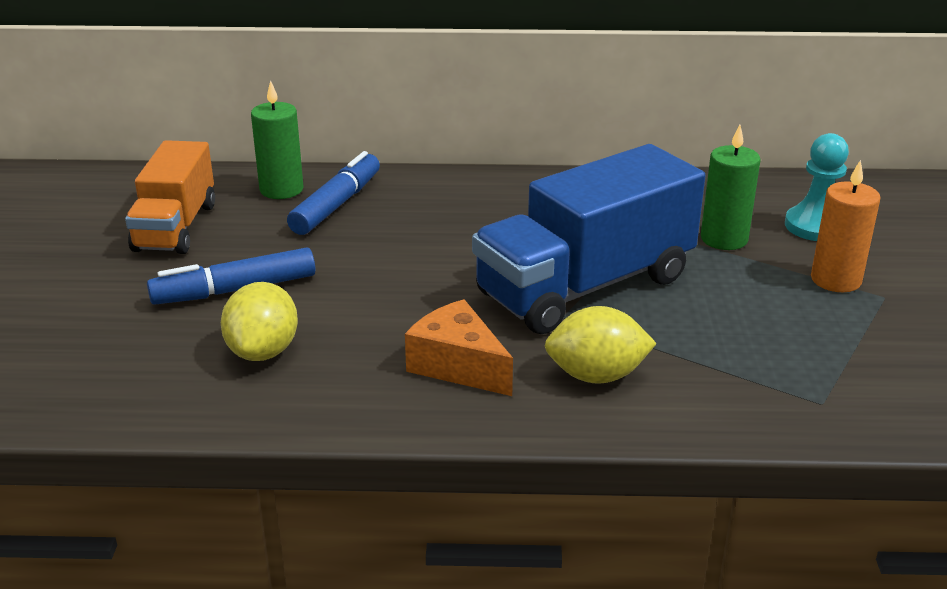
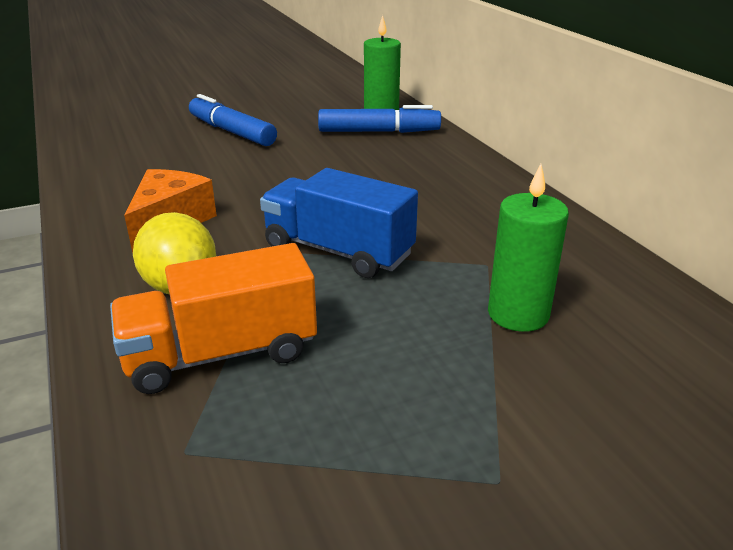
camera: 65 degrees right, 0 degrees up
orange truck [125,140,215,254] -> orange truck moved to [110,243,317,394]
yellow lemon [221,282,298,361] -> none
blue truck [472,144,705,334] -> blue truck [260,168,418,278], size x0.63
turquoise pawn [785,133,849,241] -> none
orange candle [811,160,881,292] -> none

